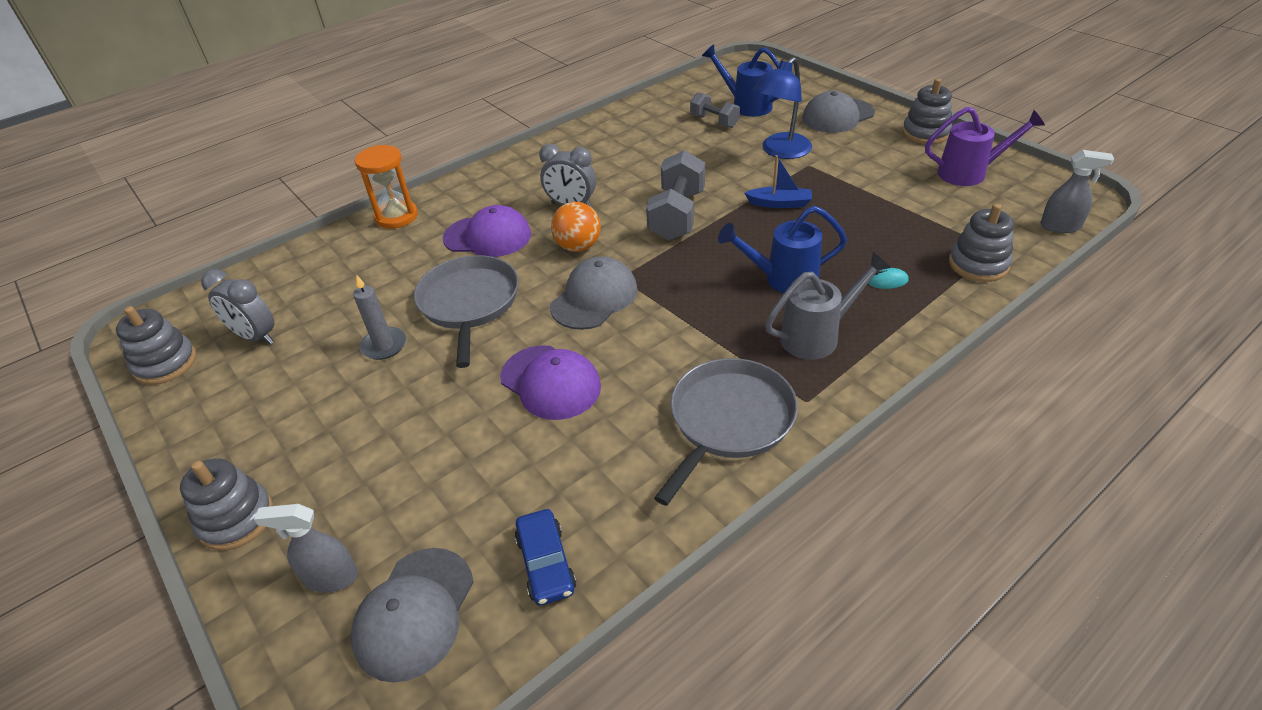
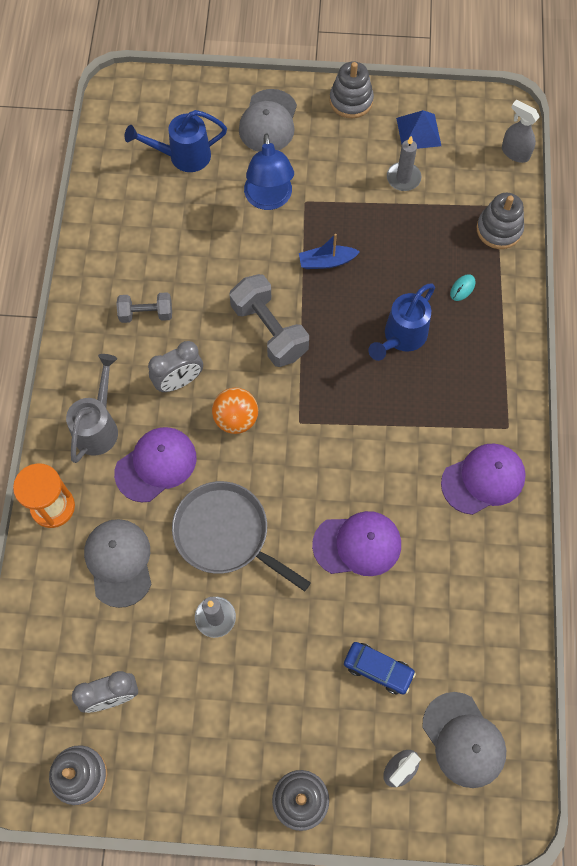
camera: 50 degrees left, 25 degrees up
blue car [515,509,576,606] -> blue car moved to [344,642,416,694]
grey cap [550,256,637,330] -> grey cap moved to [84,519,152,608]
grey pan [654,358,798,506] -> purple cap [441,443,526,515]
grey dumbbell [690,92,740,128] -> grey dumbbell moved to [116,292,172,323]
blue boat [744,155,812,208] -> blue boat turned 150 degrees counterclockwise [299,234,360,269]
grey watering can [765,252,891,360] -> grey watering can moved to [66,354,118,463]
purple watering can [925,107,1045,186] -> blue pyramid [396,110,441,149]
grey spray bottle [1040,150,1114,233] -> grey spray bottle turned 105 degrees counterclockwise [502,100,540,163]
none -> grey candle [387,136,421,191]

